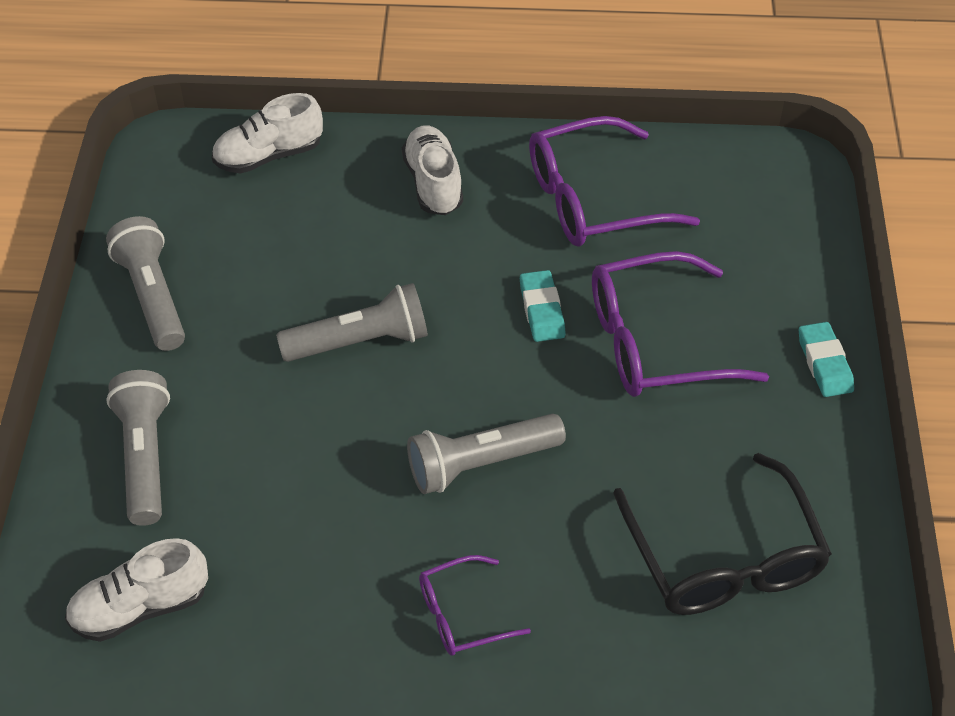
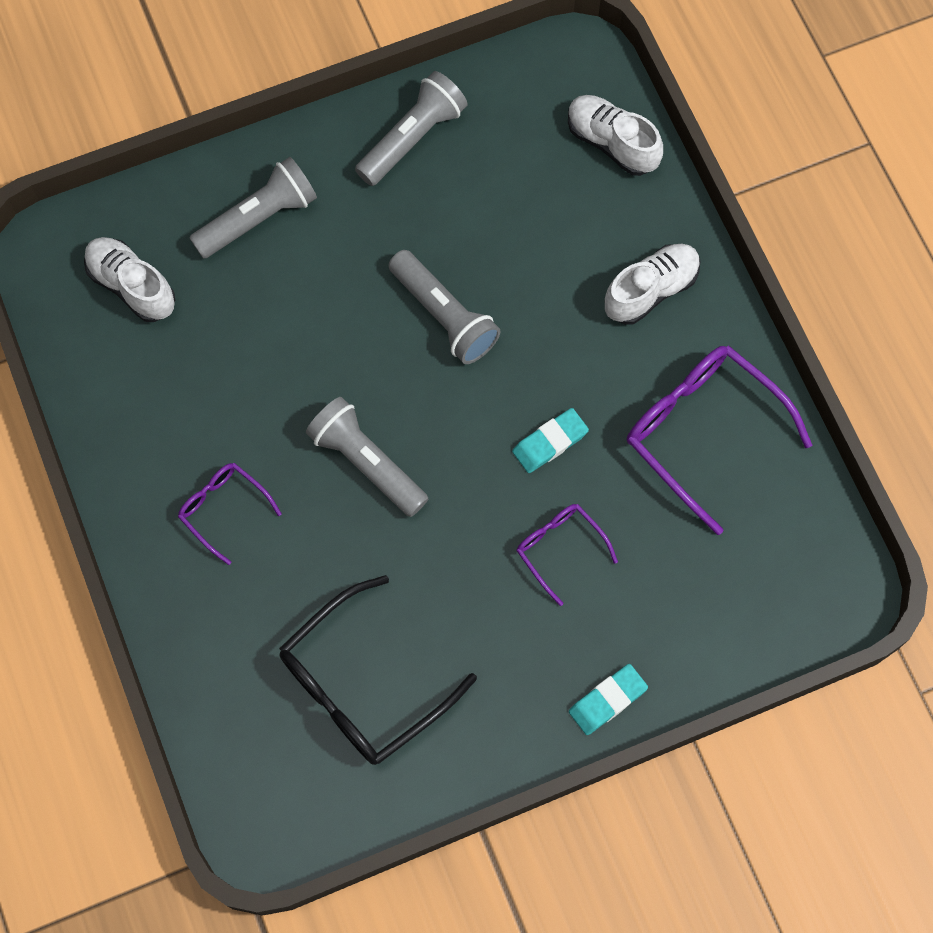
camera: 65 degrees right, 20 degrees up
purple glasses [592,251,769,397] -> purple glasses [517,504,618,606], size x0.53

